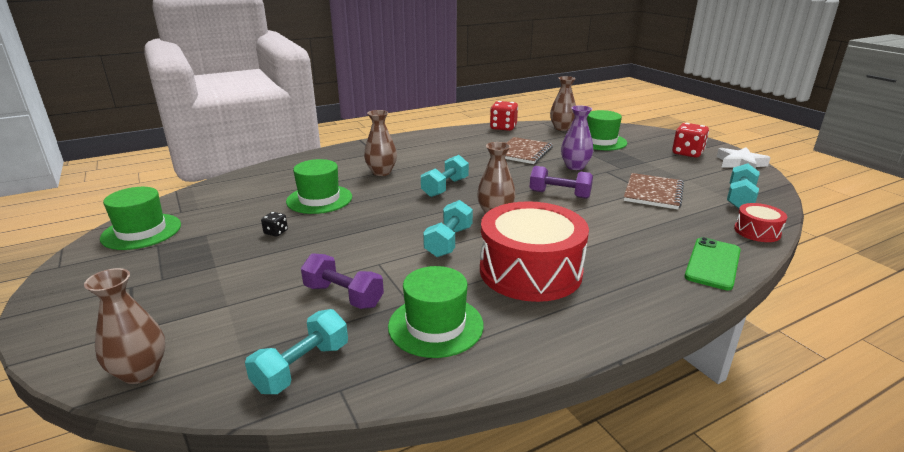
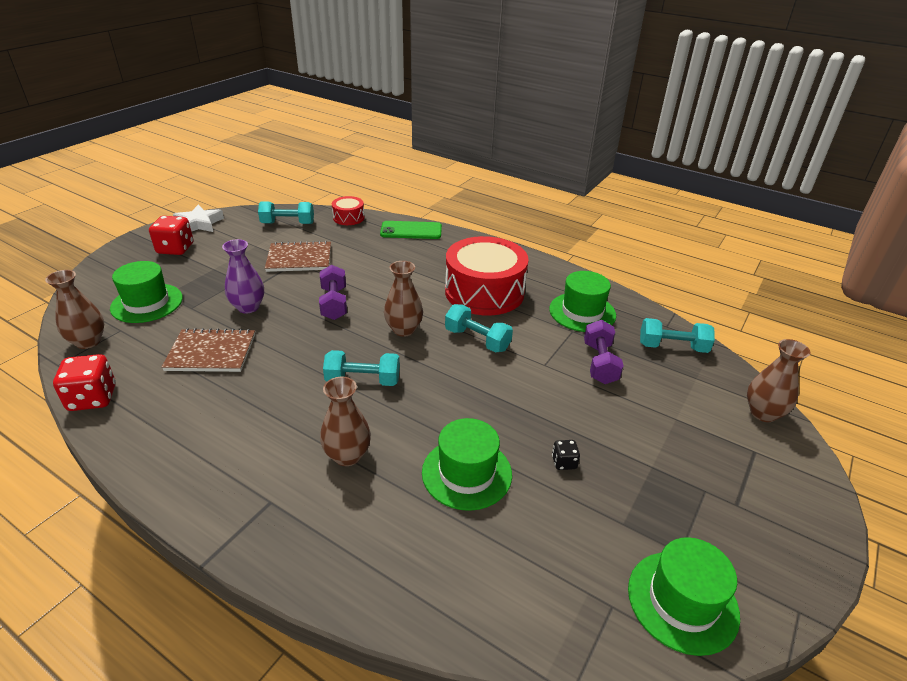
camera: 120 degrees left, 10 degrees up
turquoise dumbbell [423,200,473,257] -> turquoise dumbbell turned 45 degrees clockwise [445,304,513,352]

